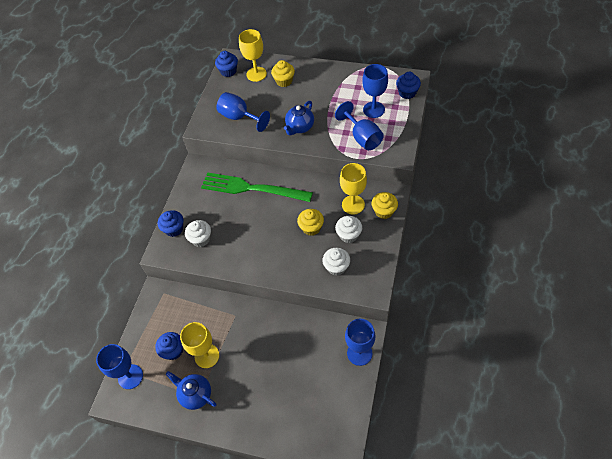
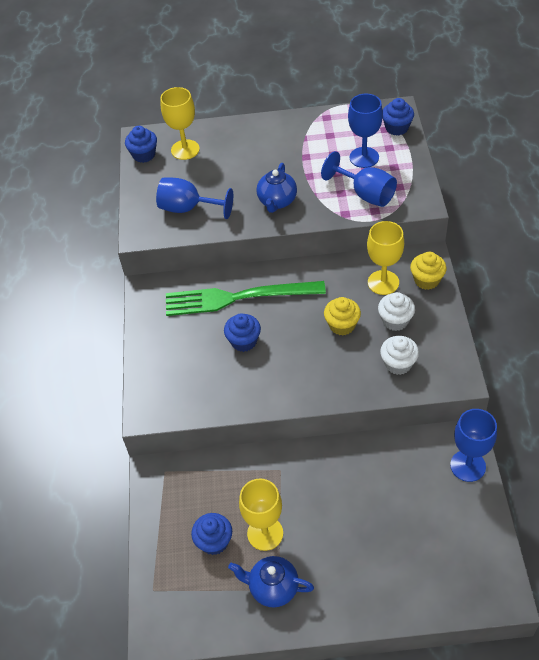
camera: 20 degrees left, 5 degrees down
blue goblet [96,344,143,389] -> none
blue cupcake [158,210,183,237] -> blue cupcake moved to [224,313,261,352]
white cupcake [185,220,211,247] -> none
yellow cupcake [271,60,295,87] -> none

